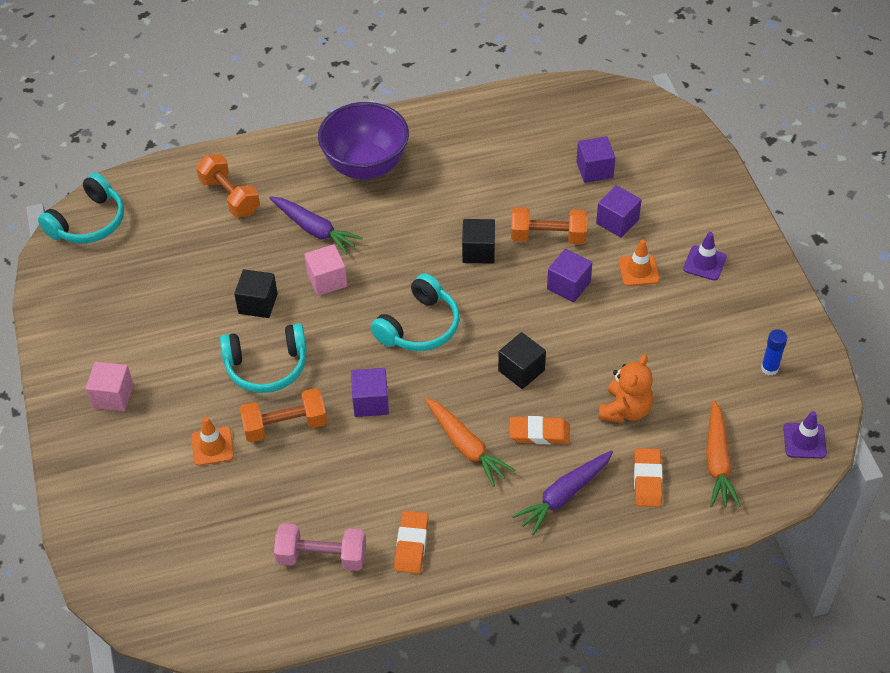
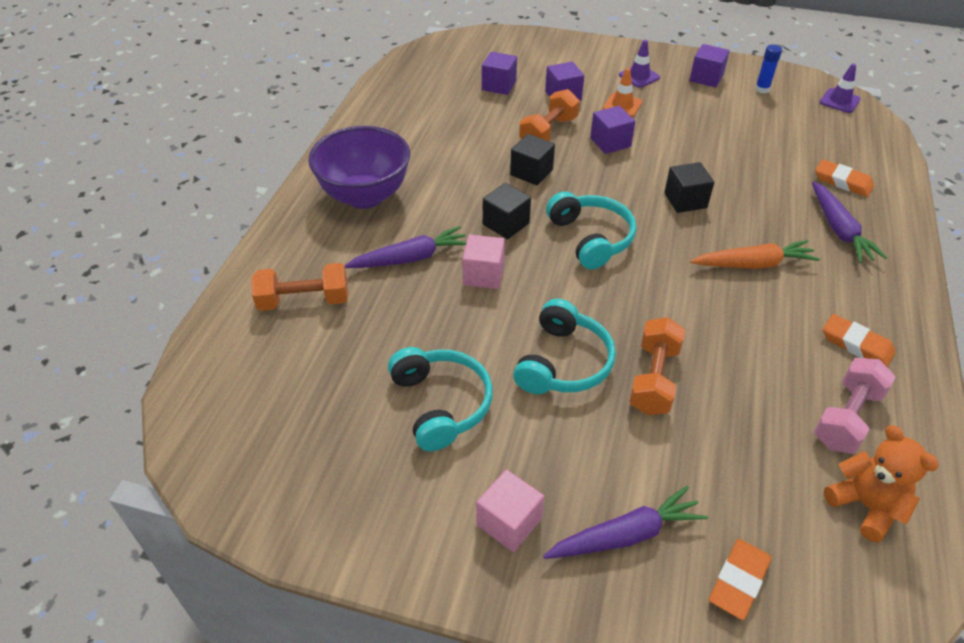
camera: 60 degrees left, 5 degrees down
turquoise headphones [38,173,124,243] -> turquoise headphones moved to [388,347,493,451]
orange traffic cone [191,417,234,466] -> none
black cube [234,269,278,318] -> black cube moved to [483,183,531,239]
purple cube [351,368,389,417] -> purple cube moved to [690,44,730,88]
orange eraser [509,416,570,444] -> orange eraser moved to [709,539,771,620]
orange teddy bear [598,354,653,423] -> orange teddy bear moved to [824,425,939,543]
orange carrot [706,400,741,507] -> none
none -> purple carrot [543,486,708,559]

